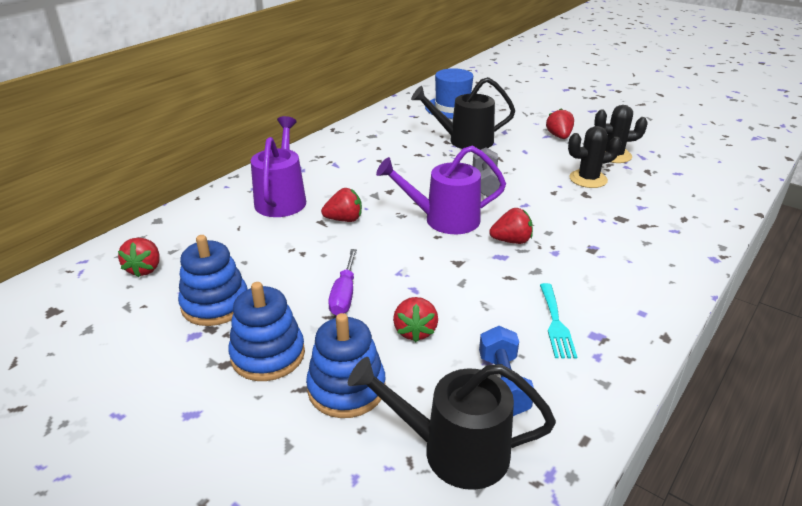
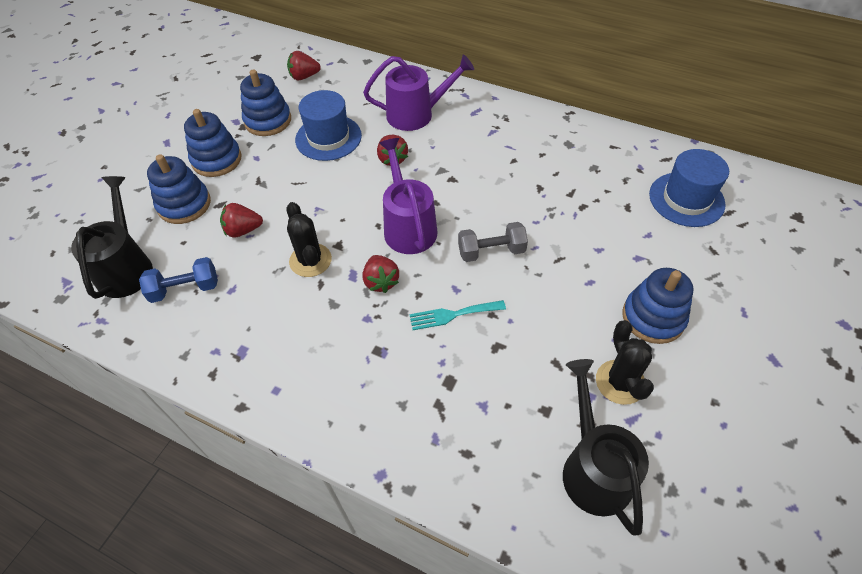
camera: 80 degrees right, 20 degrees up
purple screwdriver [328,249,357,315] -> none
black watering can [411,77,515,150] -> black watering can moved to [563,359,649,536]
turquoise fork [540,283,577,358] -> turquoise fork moved to [409,300,506,330]
red strawberry [546,108,574,139] -> blue stacking toy [622,268,694,344]
black cactus [568,126,622,188] -> black cactus moved to [286,202,332,277]
none -> blue hat [295,90,362,161]

